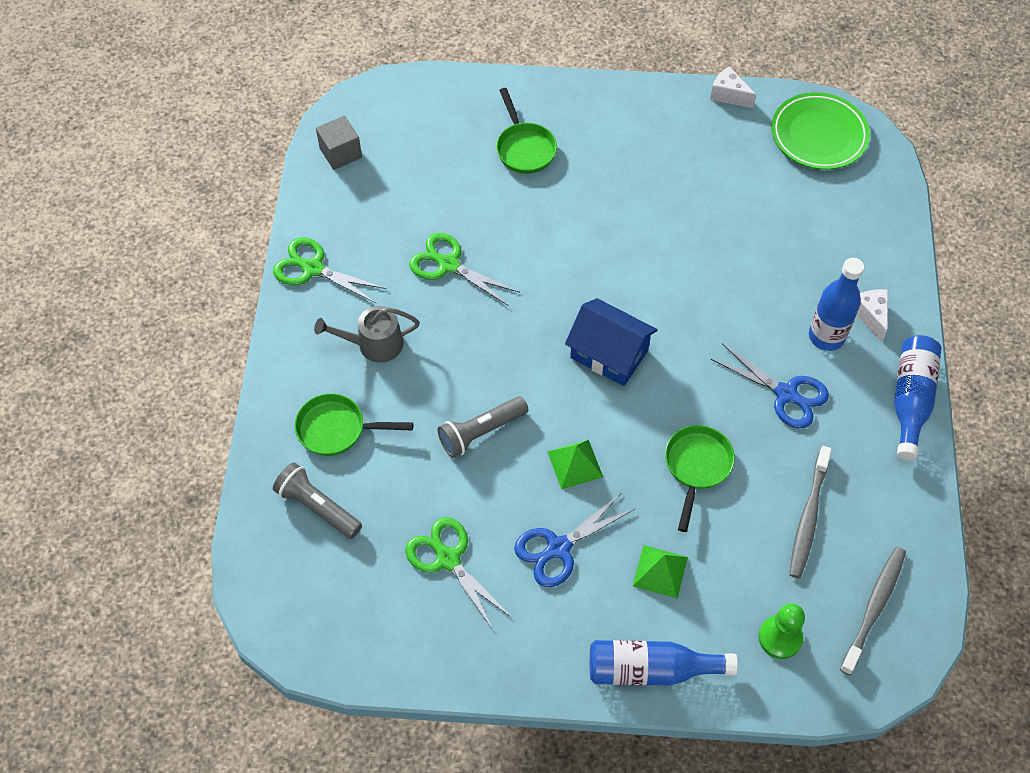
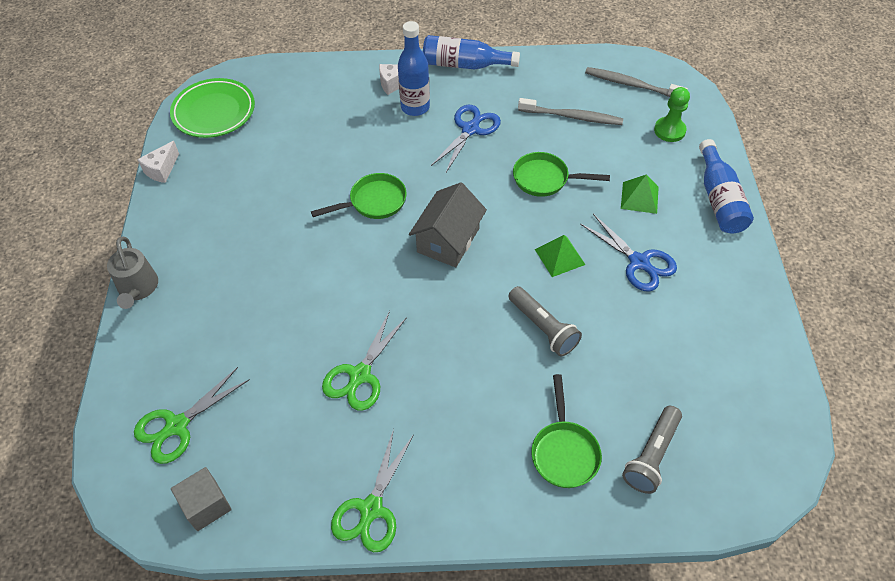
camera: 95 degrees left, 5 degrees down
grey watering can [314,306,420,363] -> grey watering can moved to [107,236,158,309]
green scissors [405,517,512,630] -> green scissors moved to [134,367,250,464]
green pan [496,88,557,174] -> green pan moved to [311,173,407,219]
blue house [565,298,658,386] -> grey house [409,182,487,267]

